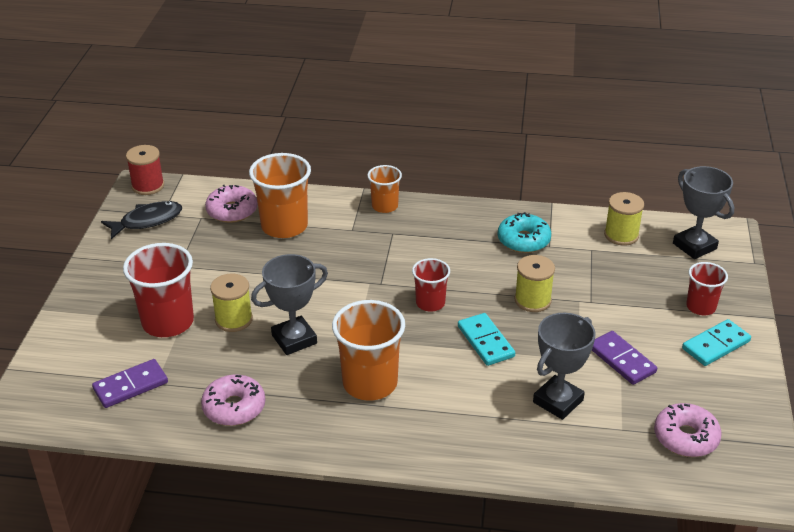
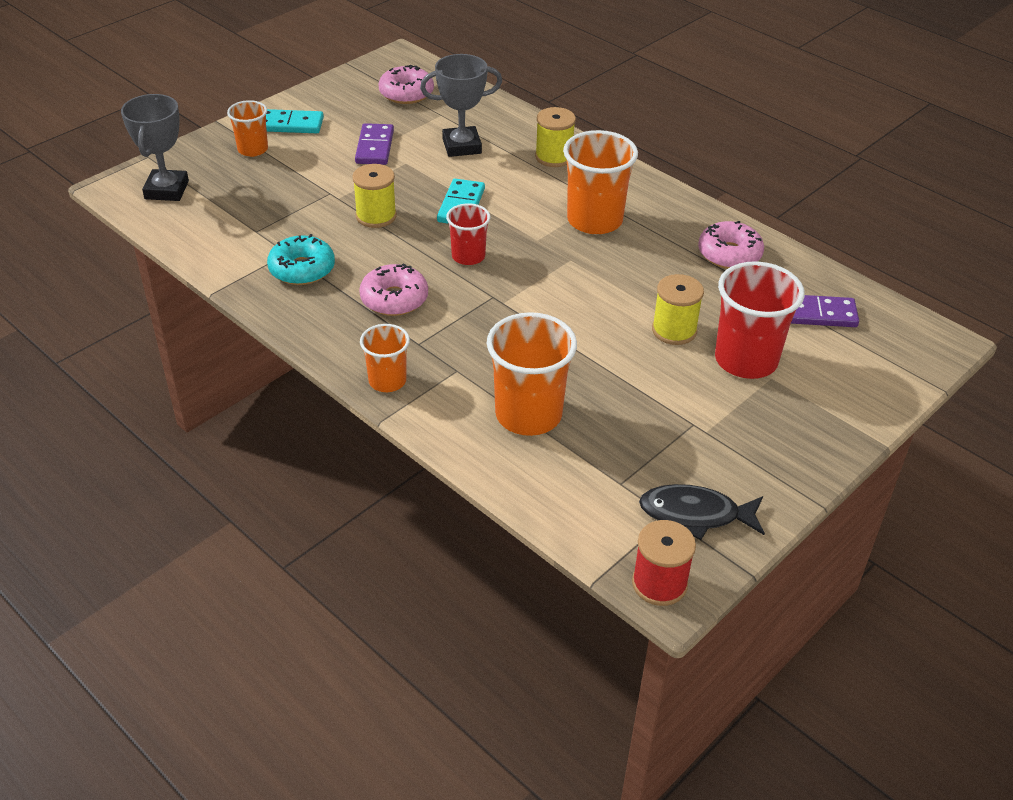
camera: 145 degrees left, 5 degrees up
pink donut [205,185,258,223] -> pink donut moved to [359,263,428,316]
grey trophy [251,254,328,355] -> none
yellow spool [604,192,644,246] -> yellow spool moved to [535,107,576,167]
red cup [686,262,728,315] -> orange cup [227,100,268,157]

